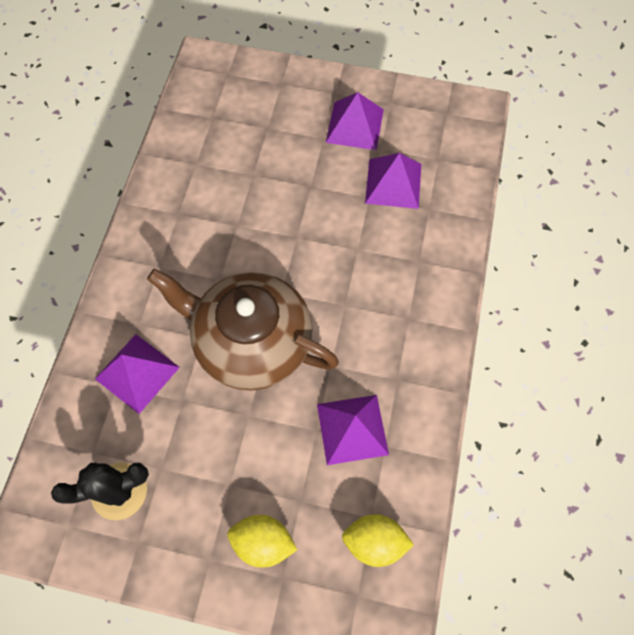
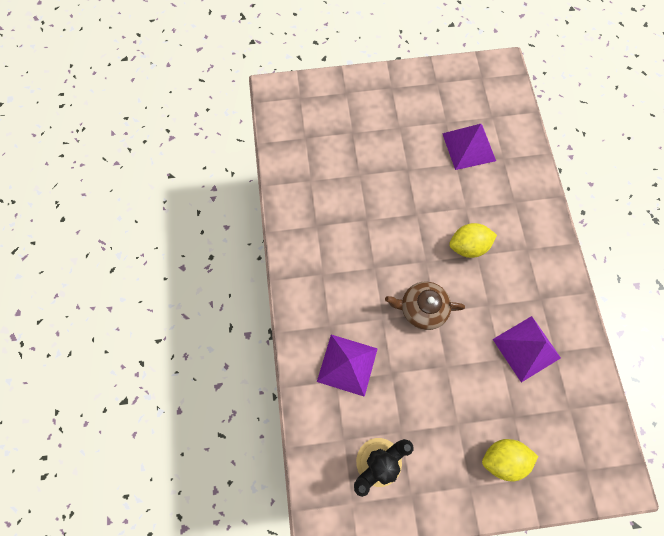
camera: 20 degrees left, 5 degrees up
brown teapot [147,269,339,390] -> brown teapot [385,281,465,330], size x0.51
purple pyramid [326,92,384,150] -> none
yellow lemon [342,514,414,567] -> yellow lemon moved to [449,223,497,258]

